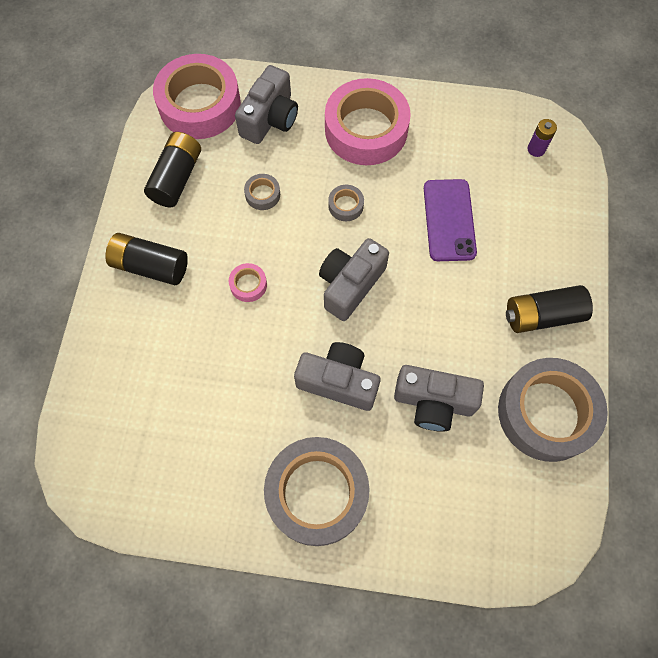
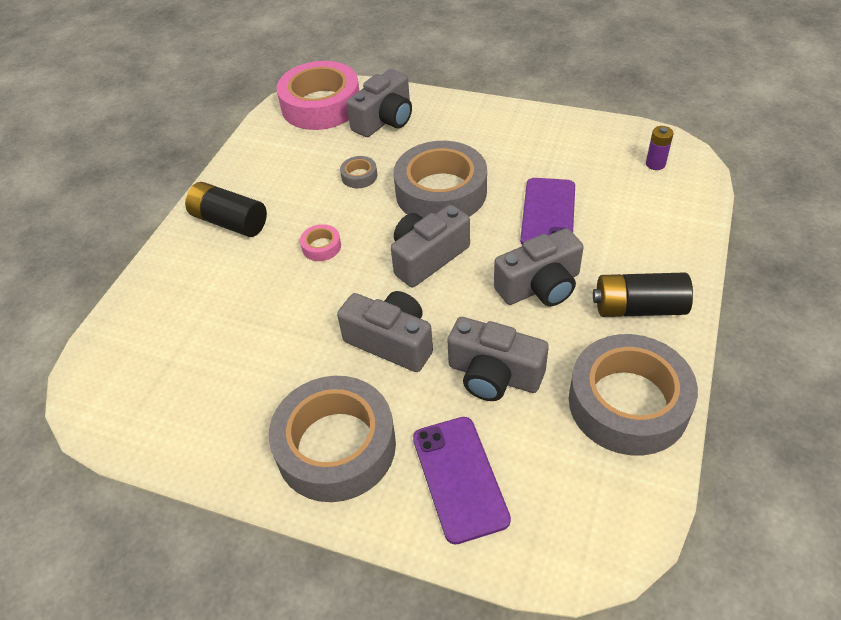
camera: 15 degrees right, 20 degrees down
black battery [144,132,201,207] -> none
pink tape [325,78,411,165] -> none
grey tape [328,185,364,221] -> grey tape [393,141,487,218], size x2.45
none -> purple phone [413,417,511,545]
none -> grey camera [494,228,583,307]

